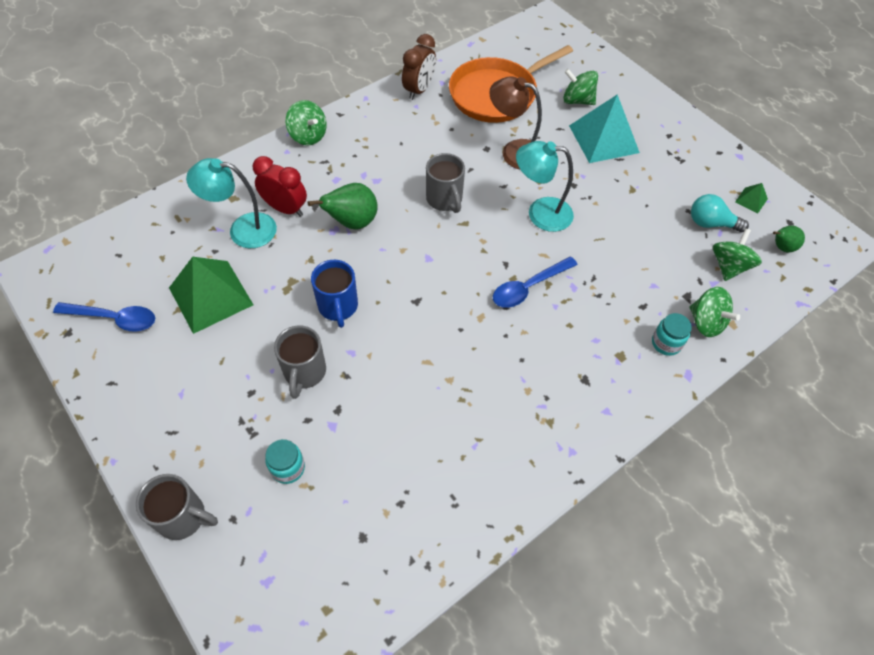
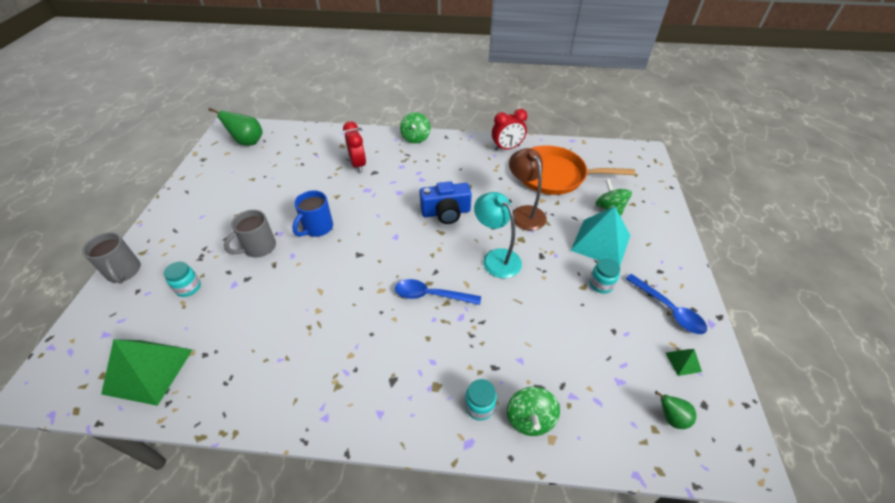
camera: 45 degrees right, 10 degrees down
blue spoon [53,302,155,332] -> blue spoon moved to [626,274,707,334]
green pyramid [169,257,253,334] -> green pyramid moved to [101,339,192,406]
turquoise lamp [186,158,277,248] -> none
green pear [308,183,378,230] -> green pear moved to [208,107,263,146]
brown clock [402,34,436,100] -> red clock [492,109,527,151]
grey mug [426,153,465,213] -> blue camera [419,181,472,224]
turquoise light bulb [691,194,749,232] -> none
green spinning top [713,228,762,281] -> none
none -> turquoise jar [589,258,620,294]

